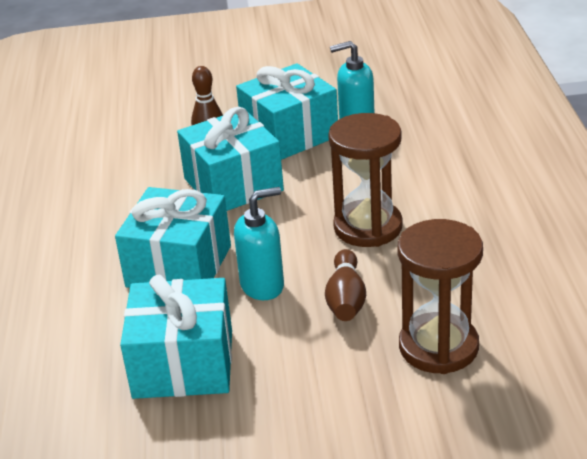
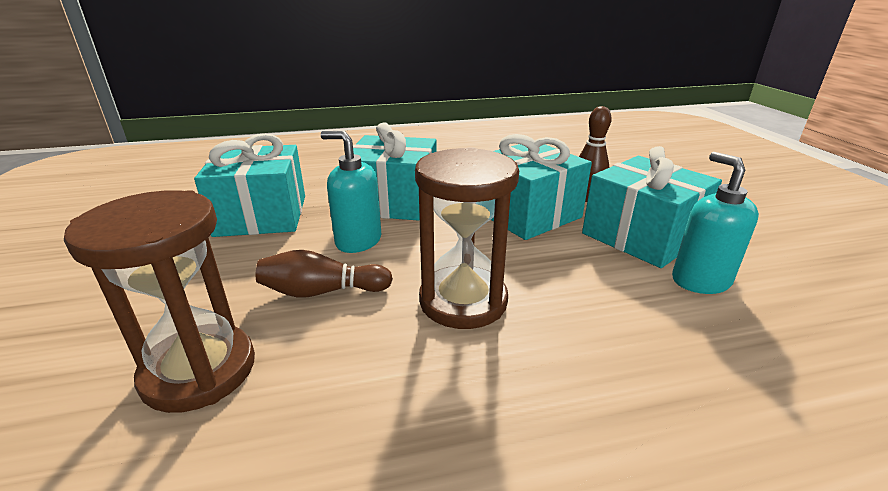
camera: 80 degrees right, 5 degrees down
turquoise soap dispenser [234,187,284,300] -> turquoise soap dispenser turned 150 degrees clockwise [321,131,381,253]

